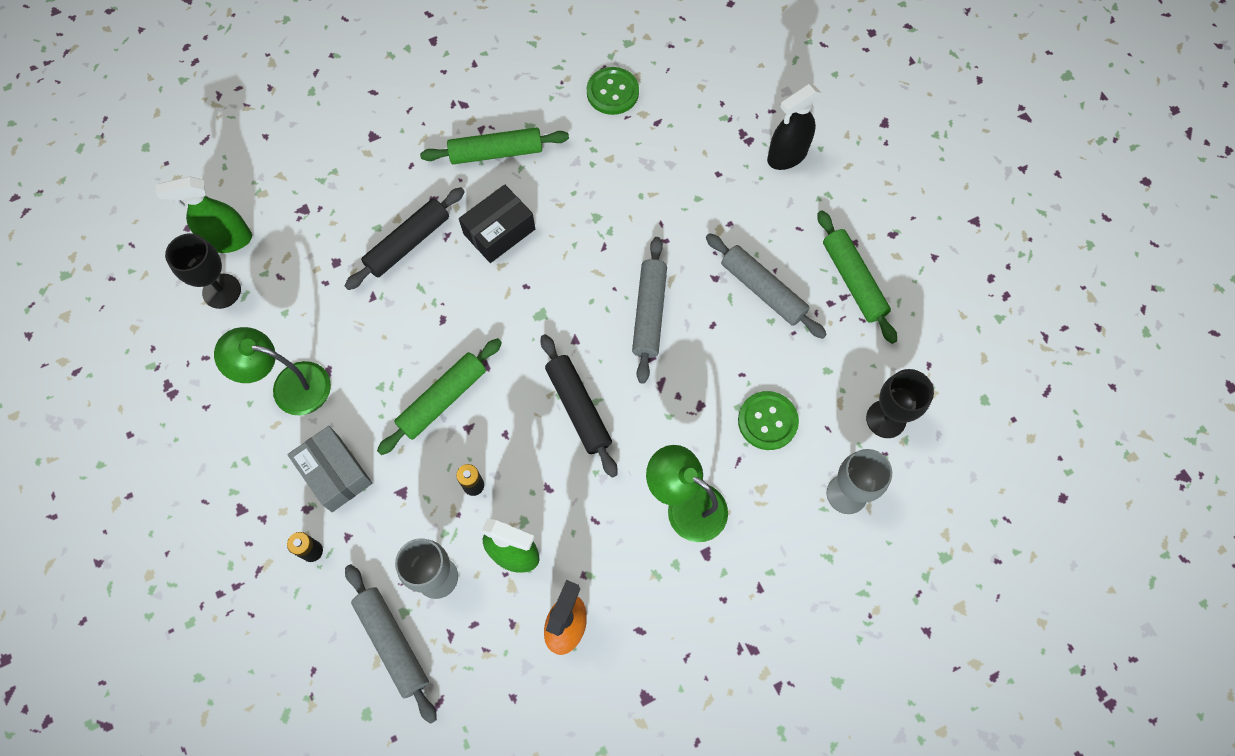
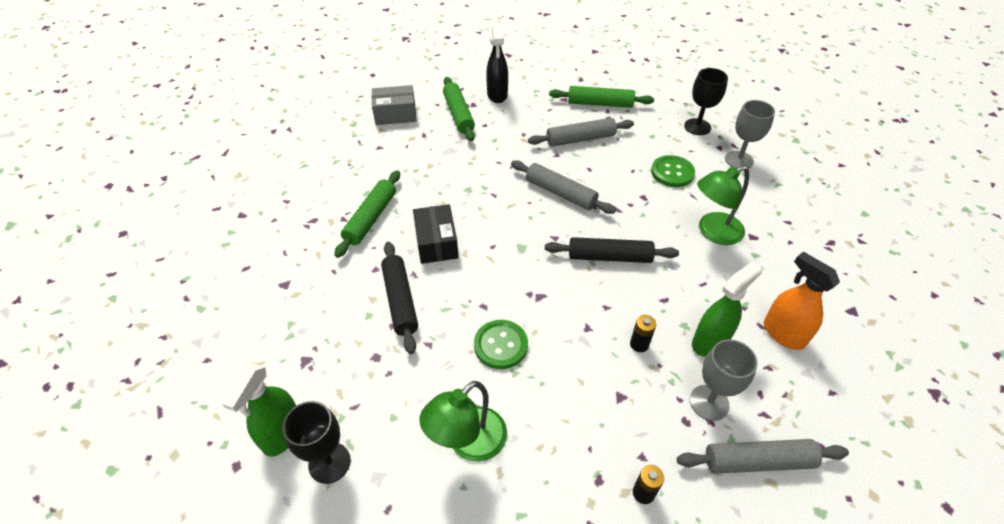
camera: 60 degrees left, 20 degrees down
grey box [287,426,372,512] -> grey box moved to [372,85,416,125]
green rolling pin [377,338,502,455] -> green rolling pin moved to [443,77,475,141]
green button [587,67,639,115] -> green button moved to [474,320,528,369]

